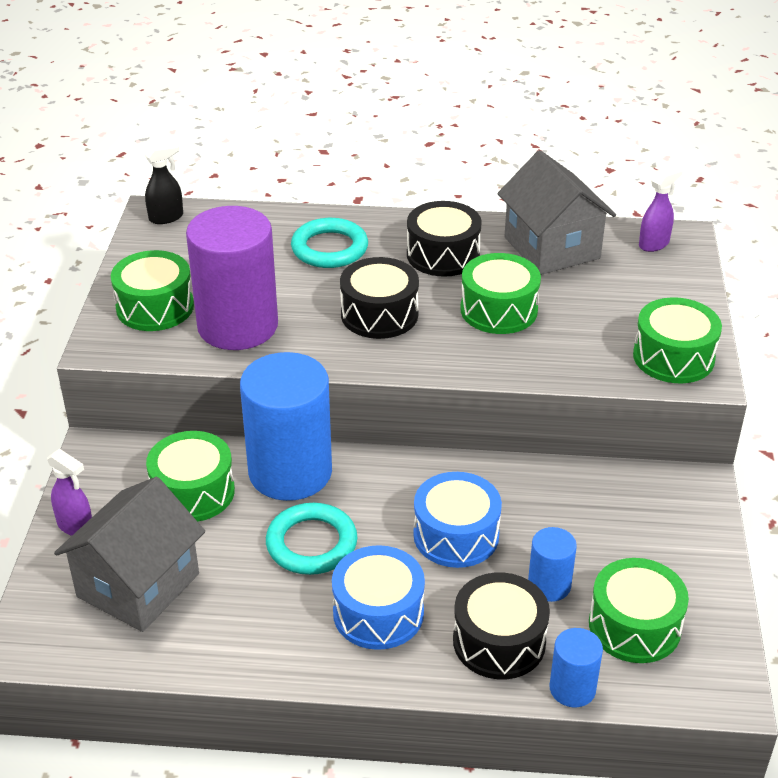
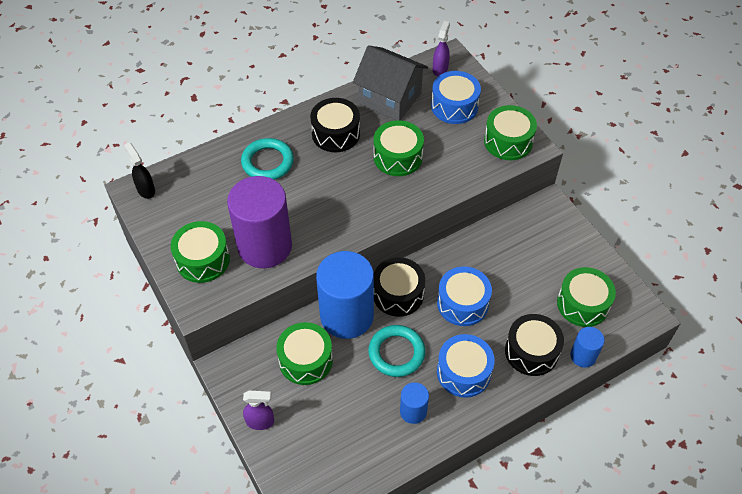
camera: 35 degrees left, 15 degrees up
grey house [54,477,205,632] -> none
black spray bottle [144,142,183,224] -> black spray bottle turned 60 degrees counterclockwise [124,143,155,199]
black drum [340,257,419,339] -> black drum moved to [374,257,425,317]
blue cylinder [528,527,577,602] -> blue cylinder moved to [400,382,429,424]
none -> blue drum [431,71,481,124]

